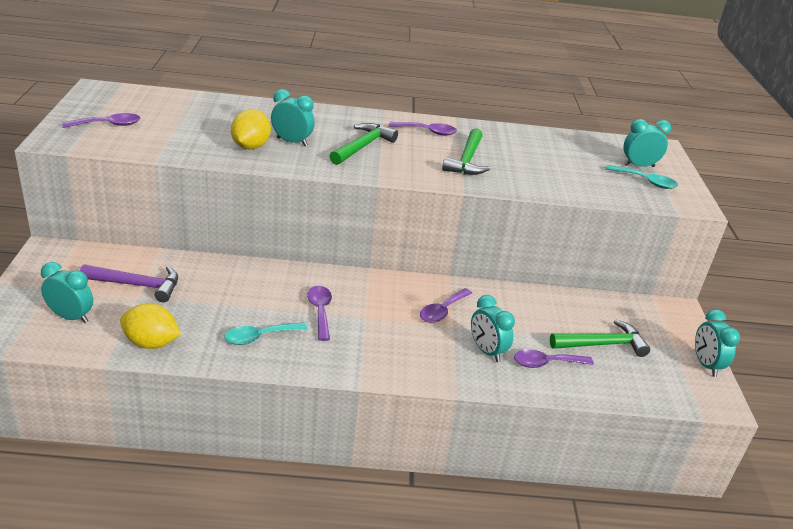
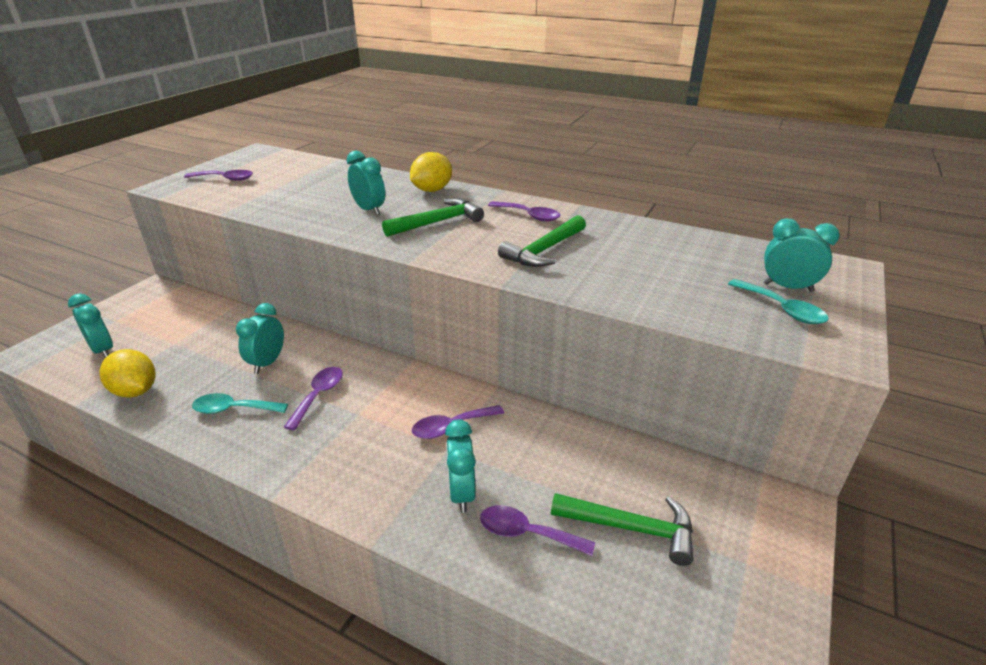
camera: 30 degrees right, 0 degrees up
purple hammer [80,264,178,302] -> none
yellow lemon [231,109,271,150] -> yellow lemon moved to [410,152,452,192]
turquoise clock [695,309,740,377] -> turquoise clock moved to [236,303,284,374]

